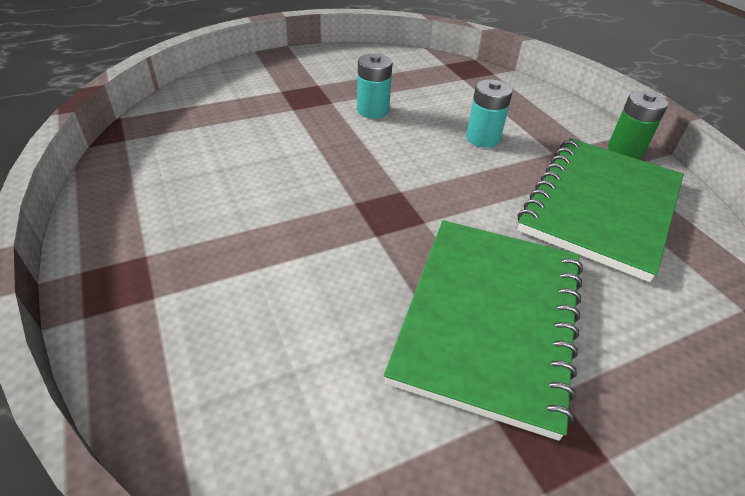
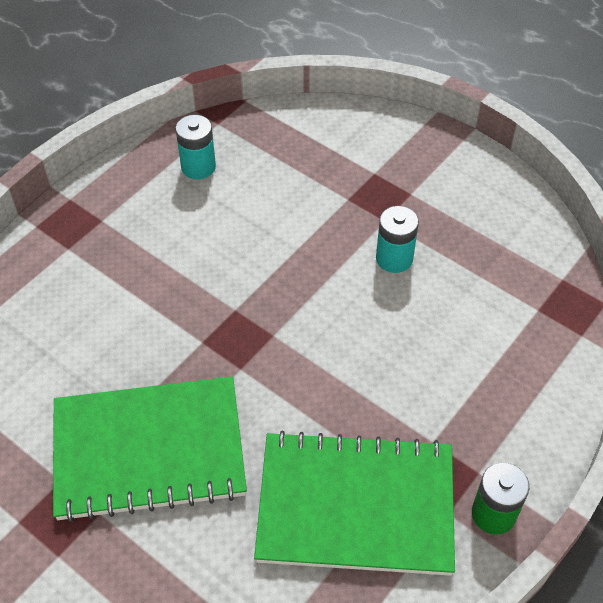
camera: 65 degrees right, 10 degrees up
turquoise battery [466,79,513,148] -> turquoise battery moved to [176,115,216,179]

